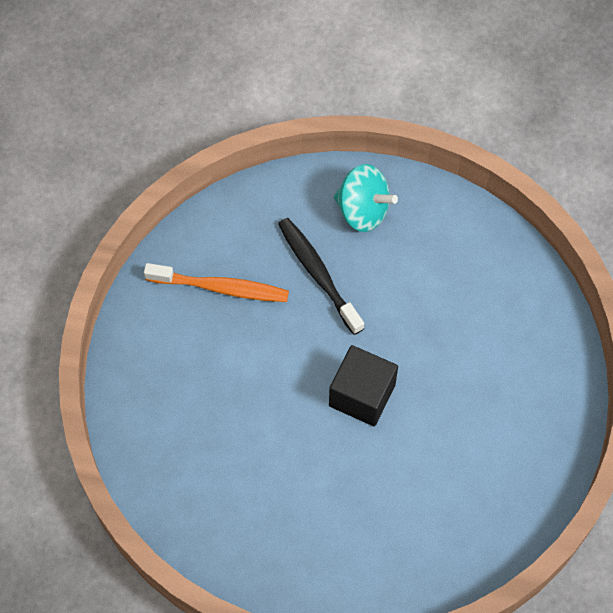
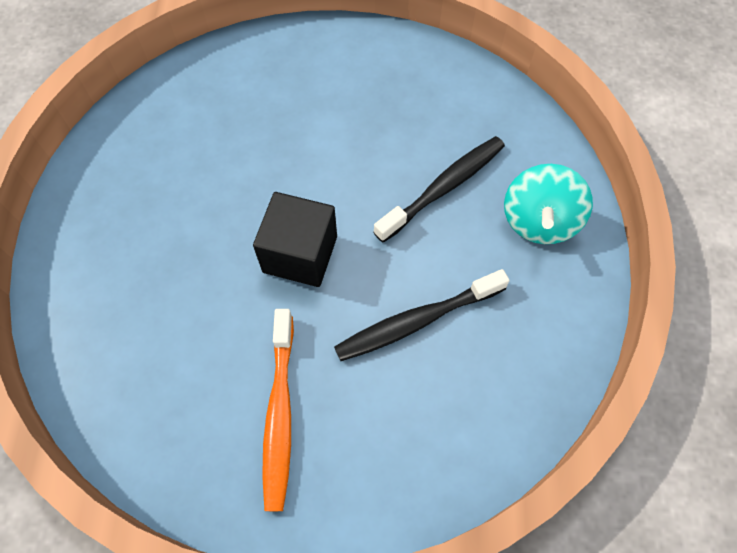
camera: 80 degrees right, 0 degrees up
orange toothbrush [144,263,289,302] -> orange toothbrush moved to [262,309,294,511]
none -> black toothbrush [334,269,510,361]

